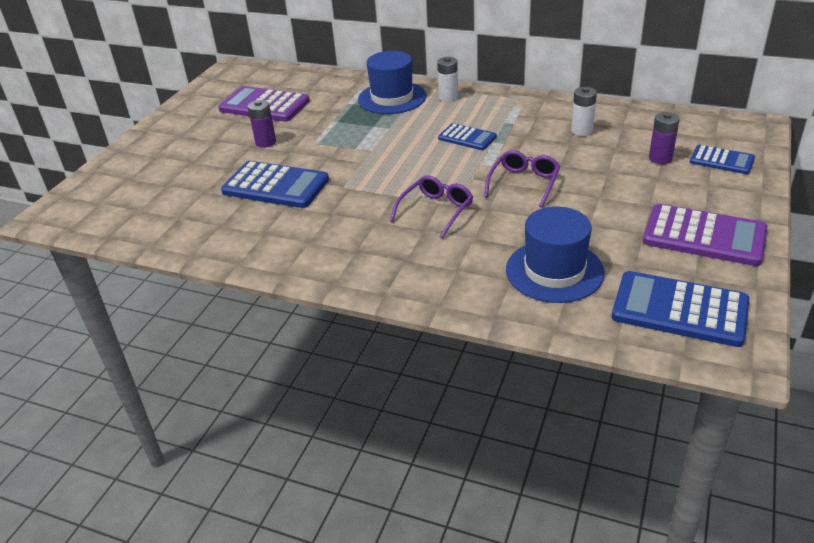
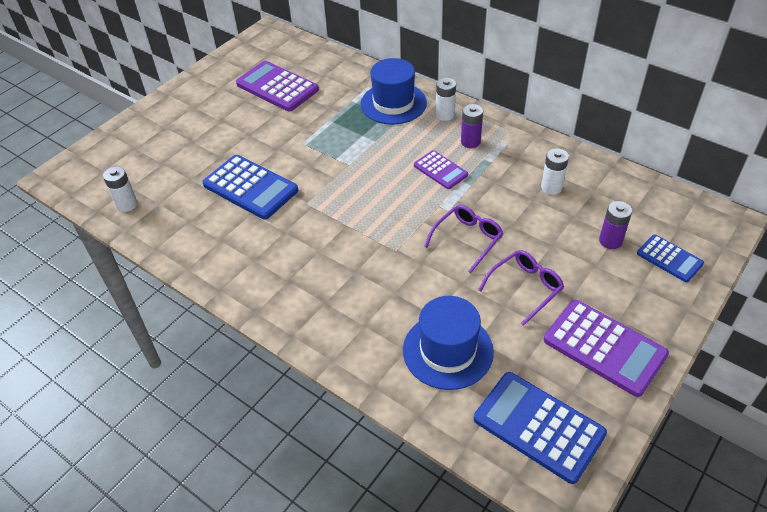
camera: 15 degrees right, 10 degrees up
purple battery [248,100,276,148] -> purple battery moved to [461,104,483,148]
purple glasses [390,175,473,239] -> purple glasses moved to [478,250,564,326]
blue calculator [438,123,497,150] -> purple calculator [414,150,468,189]
none -> white battery [103,166,138,212]

